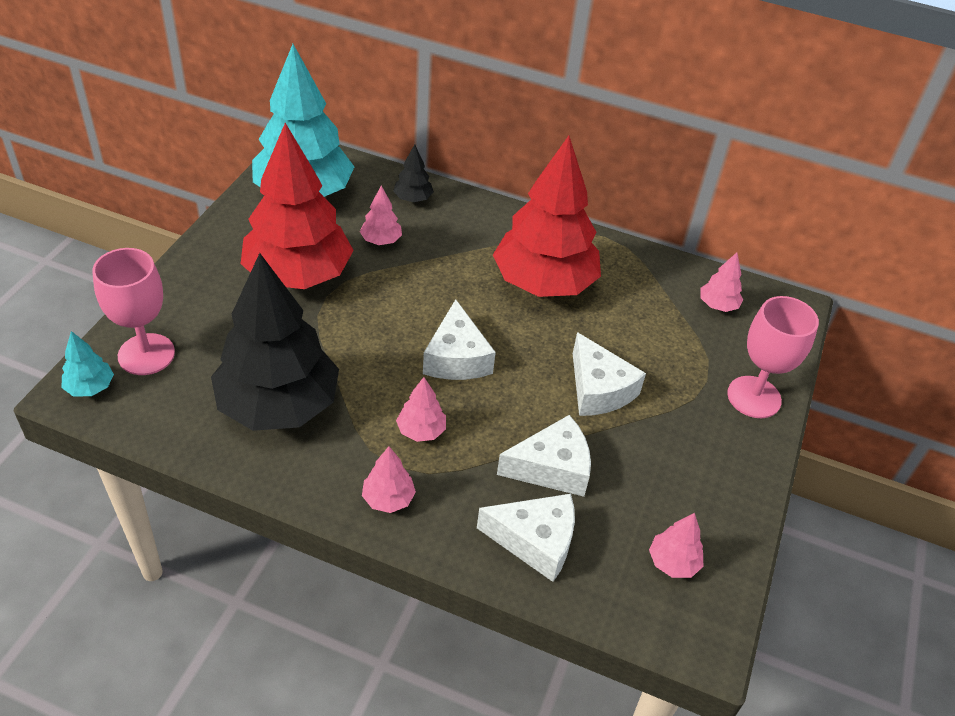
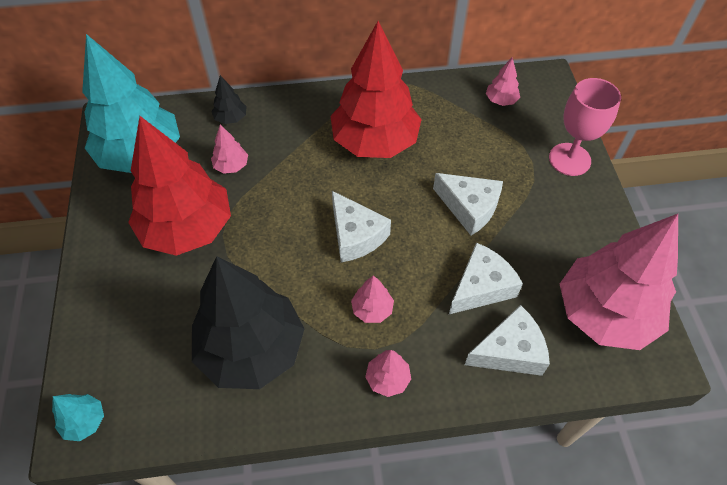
camera: 25 degrees left, 10 degrees up
pink goblet [92,248,175,375] -> none
pink tree [649,513,704,578] -> pink tree [560,214,678,350], size x2.48

